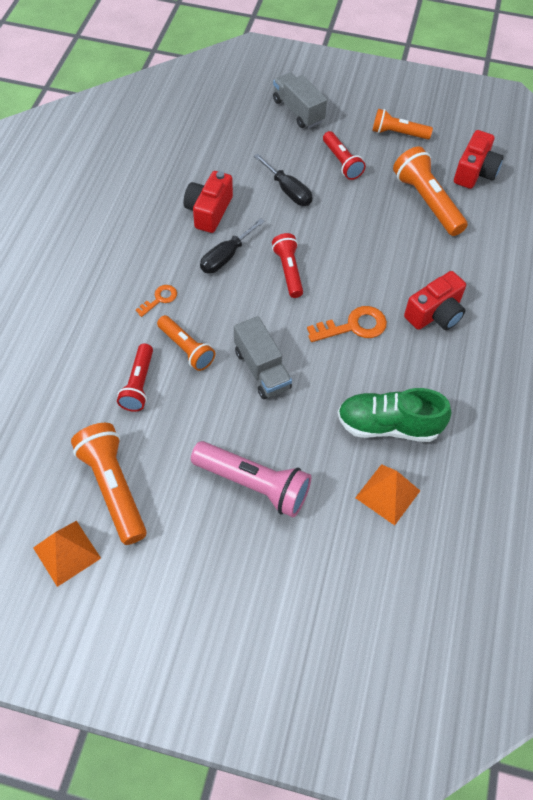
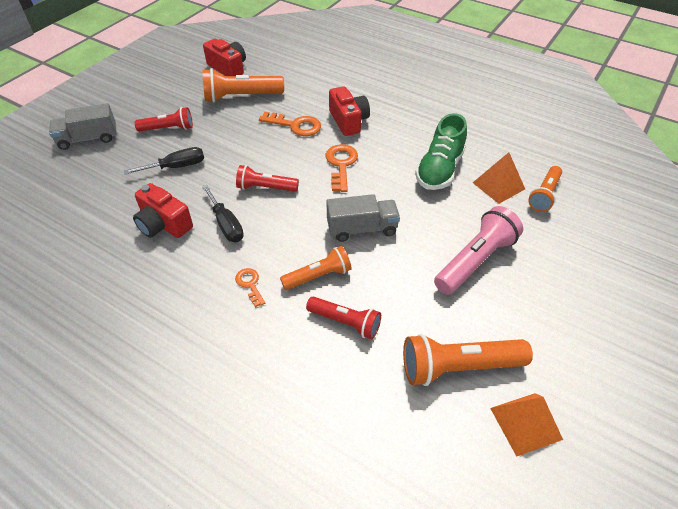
camera: 70 degrees left, 10 degrees down
orange flashlight [372,109,433,139] -> orange flashlight moved to [528,166,562,212]
none -> orange key [259,112,321,136]

